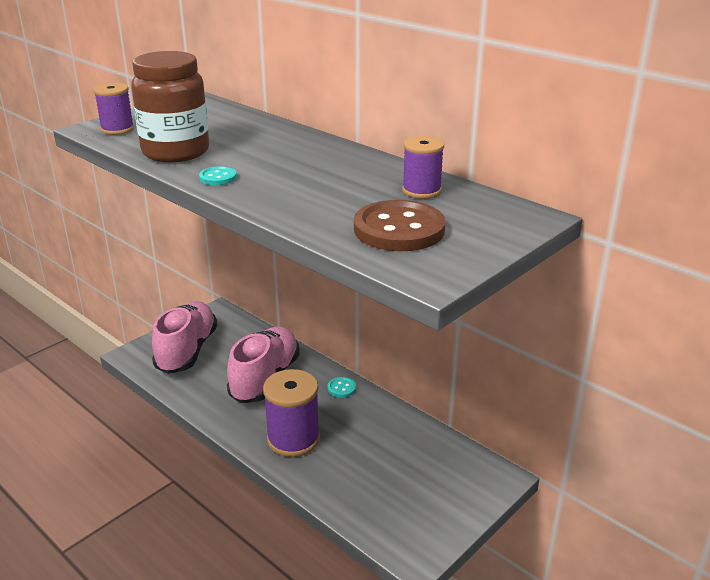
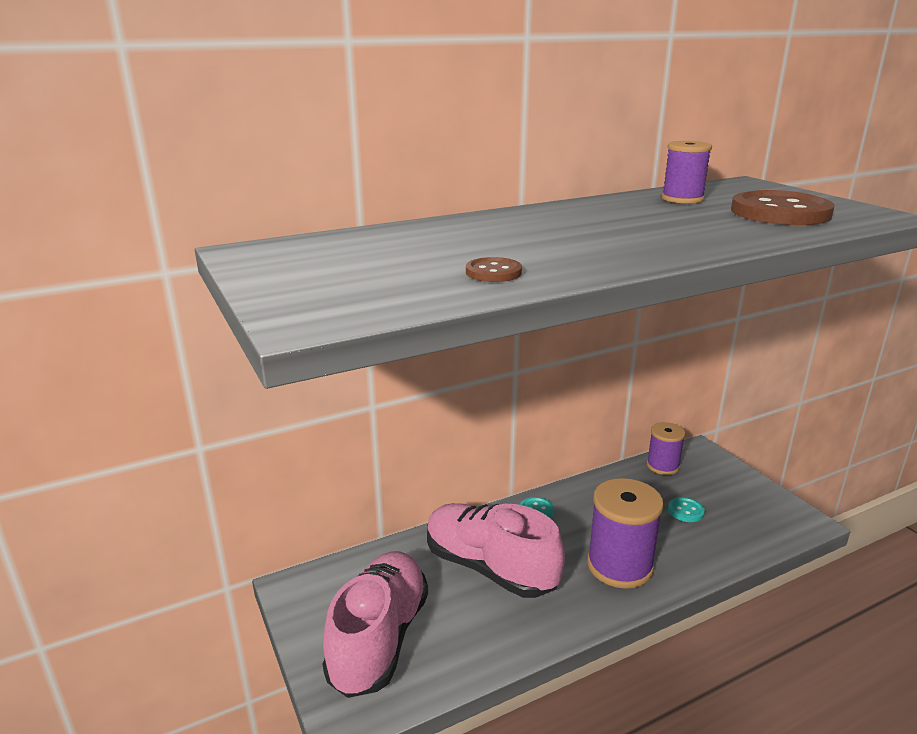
camera: 70 degrees left, 5 degrees down
purple spool [93,83,134,135] -> purple spool moved to [647,422,685,475]
brown jar [131,51,209,163] -> brown button [466,257,522,282]
pink shoe [152,301,217,374] -> pink shoe turned 75 degrees clockwise [323,551,428,698]
turquoise button [199,166,237,185] -> turquoise button moved to [668,497,705,522]

